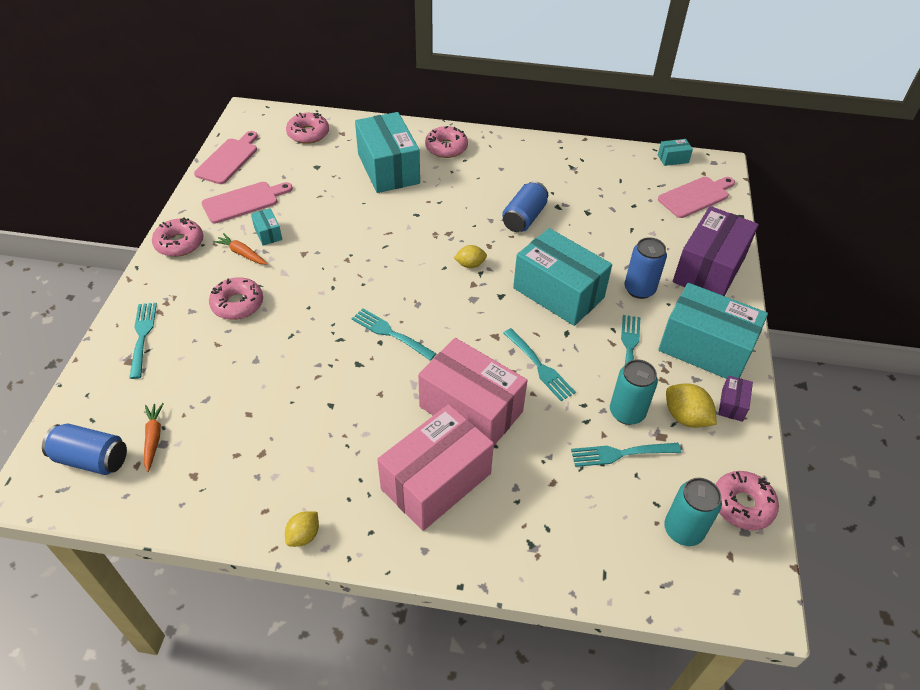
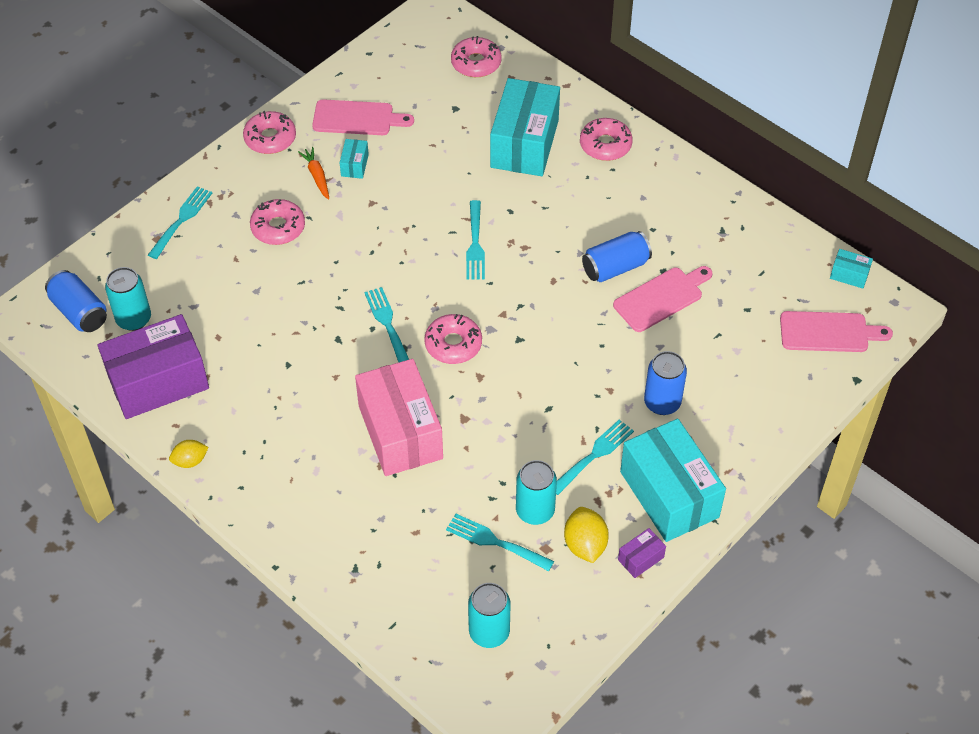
camera: 35 degrees right, 5 degrees up
orange carrot [144,403,164,472] -> turquoise can [105,267,151,331]
pink cutting board [194,131,258,184] -> pink cutting board moved to [613,266,713,332]
pink box [377,404,494,531] -> none
yellow lemon [454,245,487,268] -> none
turquoise fork [504,328,576,401] -> turquoise fork moved to [466,200,485,280]
turquoise box [513,228,612,326] -> none
purple box [673,206,759,296] -> purple box moved to [98,314,209,419]
pink donut [716,471,779,530] -> pink donut moved to [424,314,482,364]

